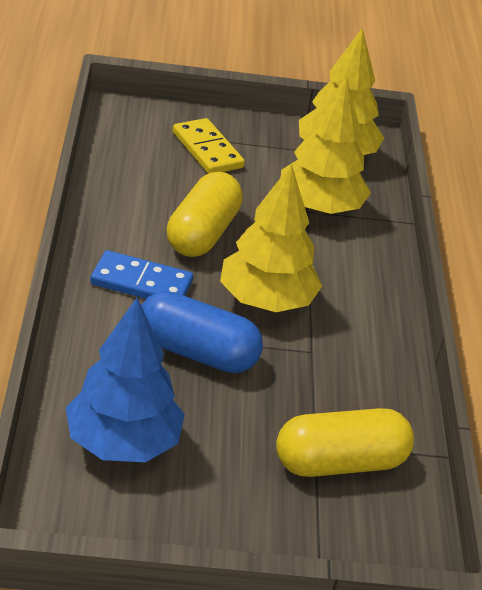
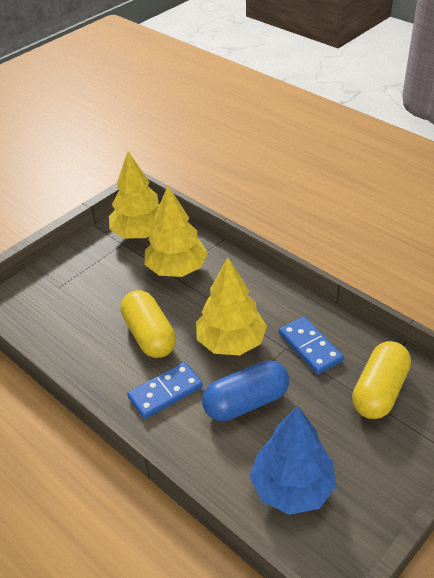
camera: 40 degrees left, 5 degrees up
yellow domino [173,118,245,173] -> none
none -> blue domino [279,316,344,374]

